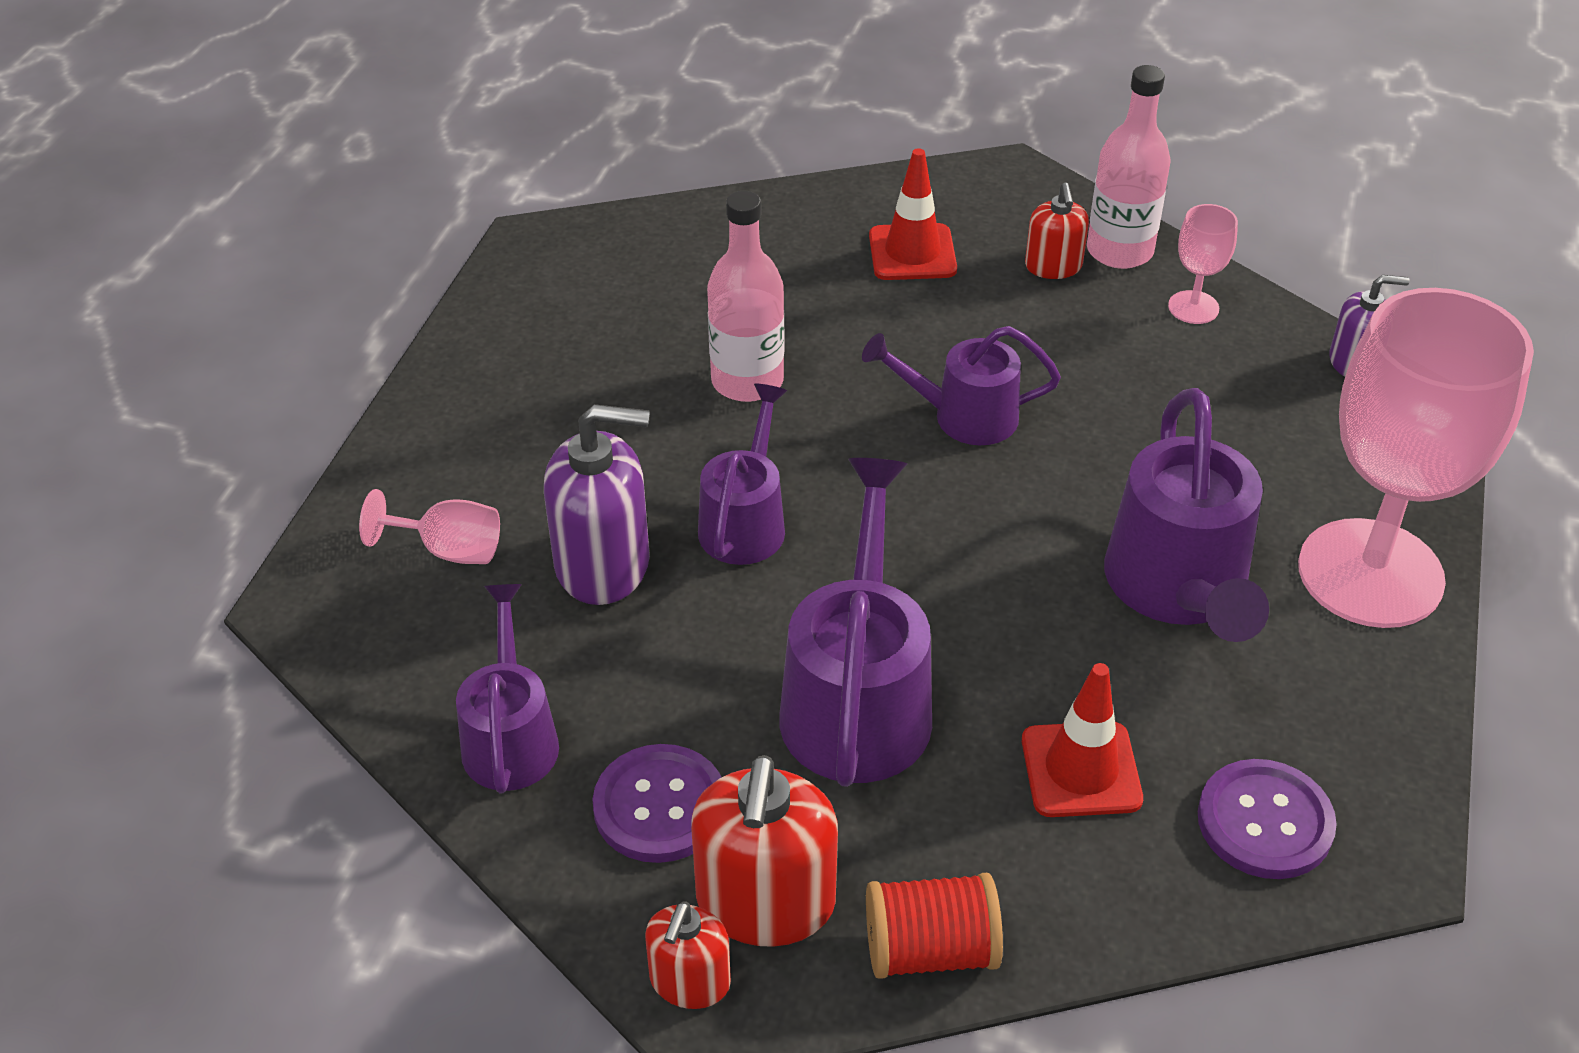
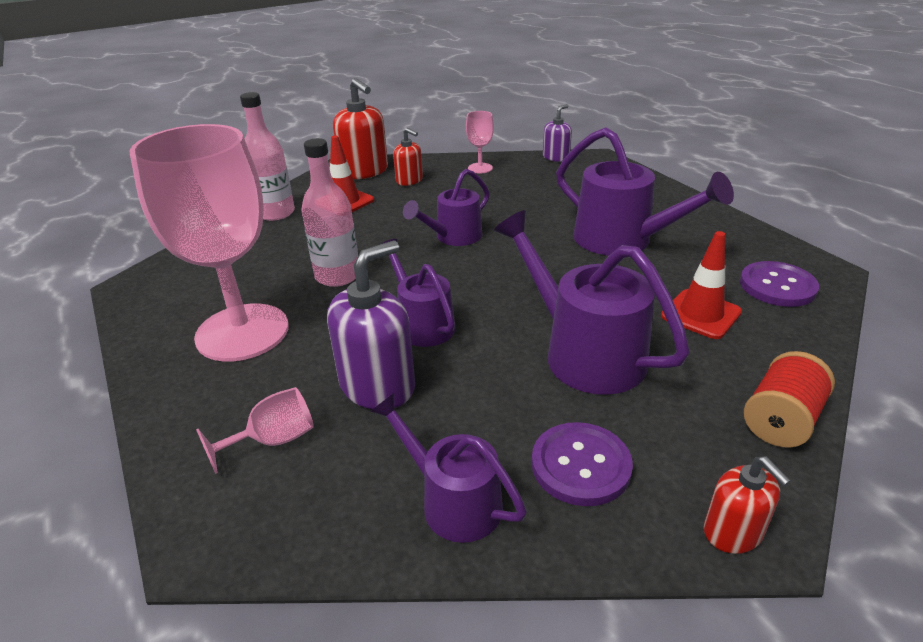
camera: 45 degrees left, 10 degrees down
red soap dispenser [691,755,838,947] -> red soap dispenser moved to [333,78,388,179]
pink bottle [1087,65,1171,269] -> pink bottle moved to [240,92,295,221]
pink goblet [1298,288,1534,628] -> pink goblet moved to [129,124,289,362]

